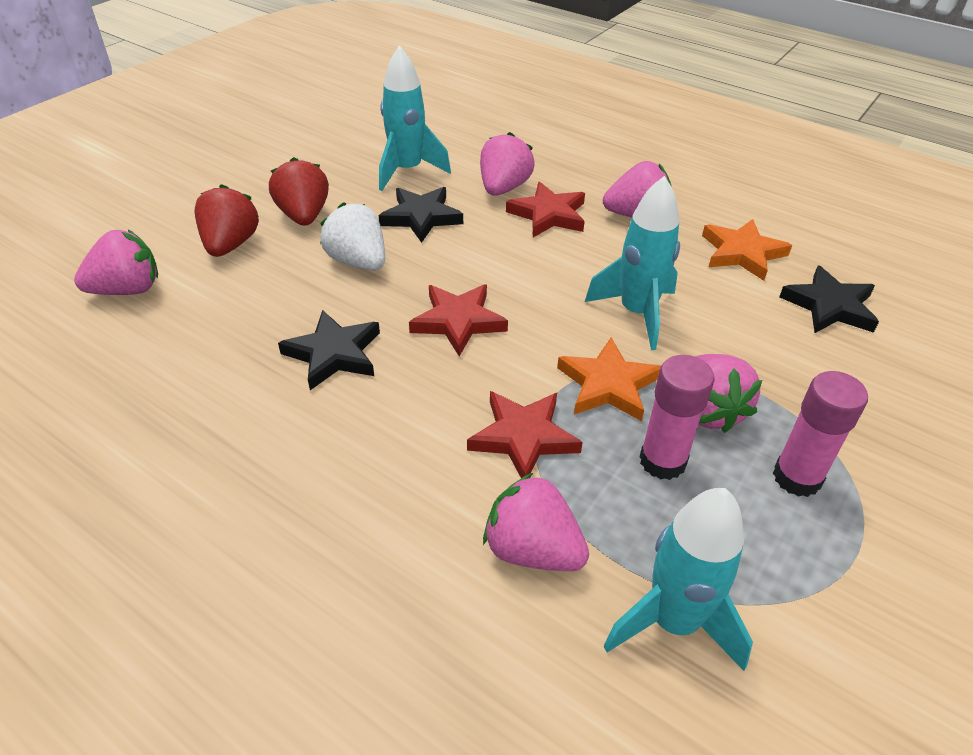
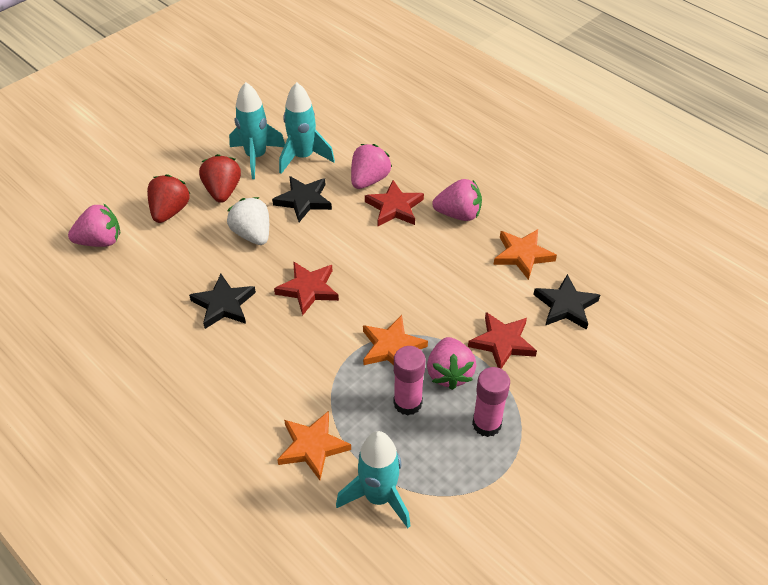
camera: 10 degrees right, 5 degrees up
red star [467,391,583,478] -> red star moved to [468,312,537,369]
pink strawberry [483,473,589,571] -> orange star [277,411,351,480]
turquoise rocket [585,176,680,350] -> turquoise rocket moved to [229,82,285,179]

